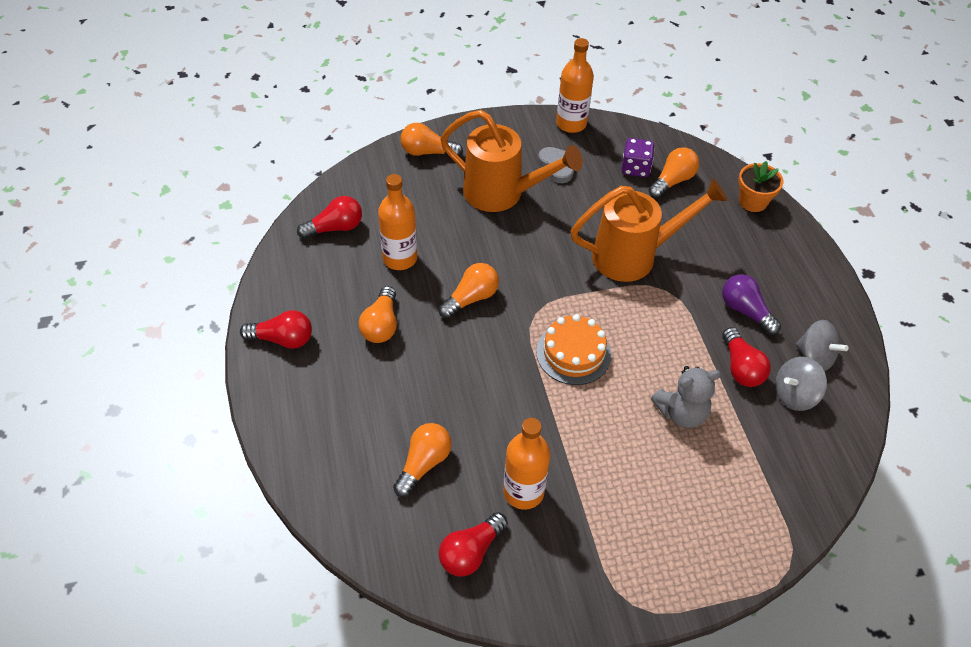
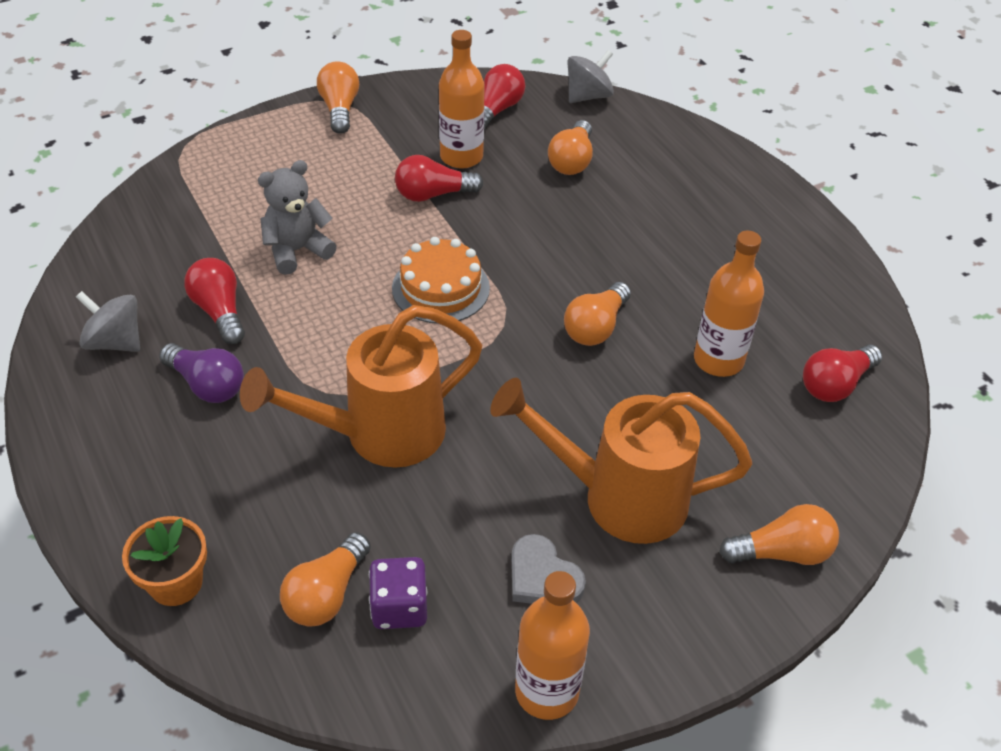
camera: 165 degrees right, 5 degrees down
red light bulb [240,310,312,349] -> red light bulb moved to [395,155,484,202]
orange light bulb [358,286,397,343] -> orange light bulb moved to [317,61,359,134]
grey spinning top [775,357,827,411] -> grey spinning top moved to [567,50,614,103]

